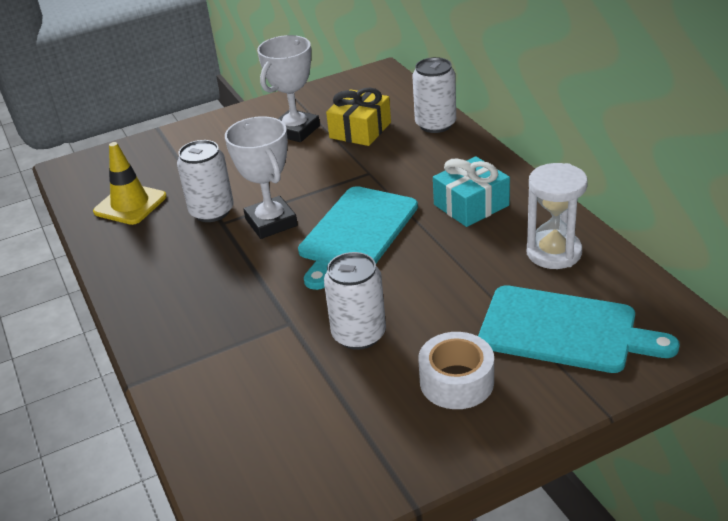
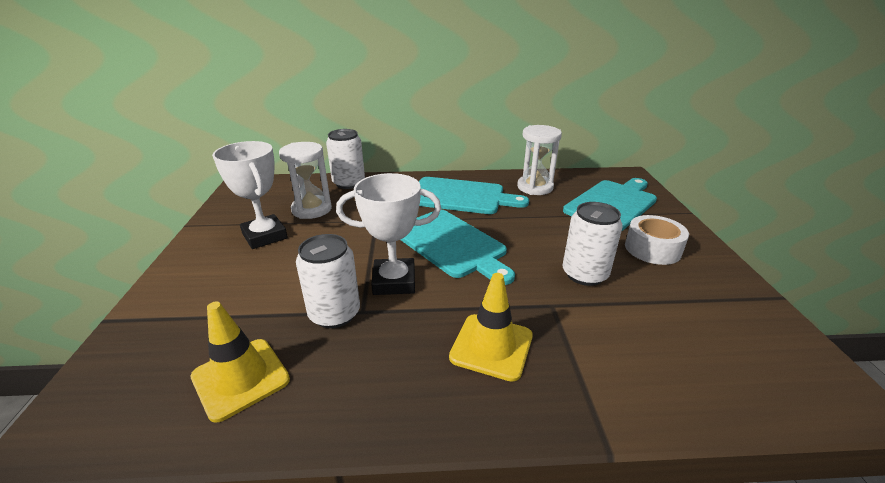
camera: 70 degrees left, 5 degrees down
yellow gift [326,88,391,146] -> white hourglass [279,142,332,219]
turquoise gift [433,156,510,227] -> turquoise cutting board [419,177,529,214]
none -> yellow traffic cone [449,273,533,382]

